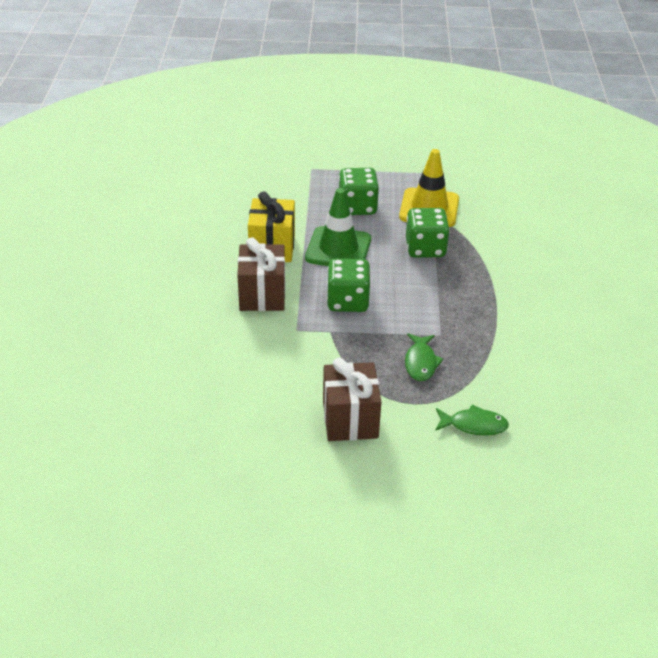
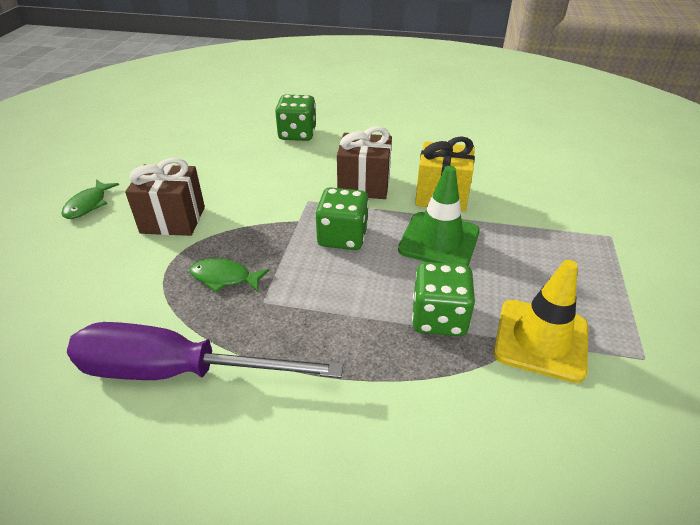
camera: 100 degrees right, 0 degrees up
green dice [339,168,379,215] -> green dice moved to [275,94,316,141]
green fish [435,404,509,436] -> green fish moved to [61,180,119,219]
none -> purple screwdriver [67,322,343,380]

